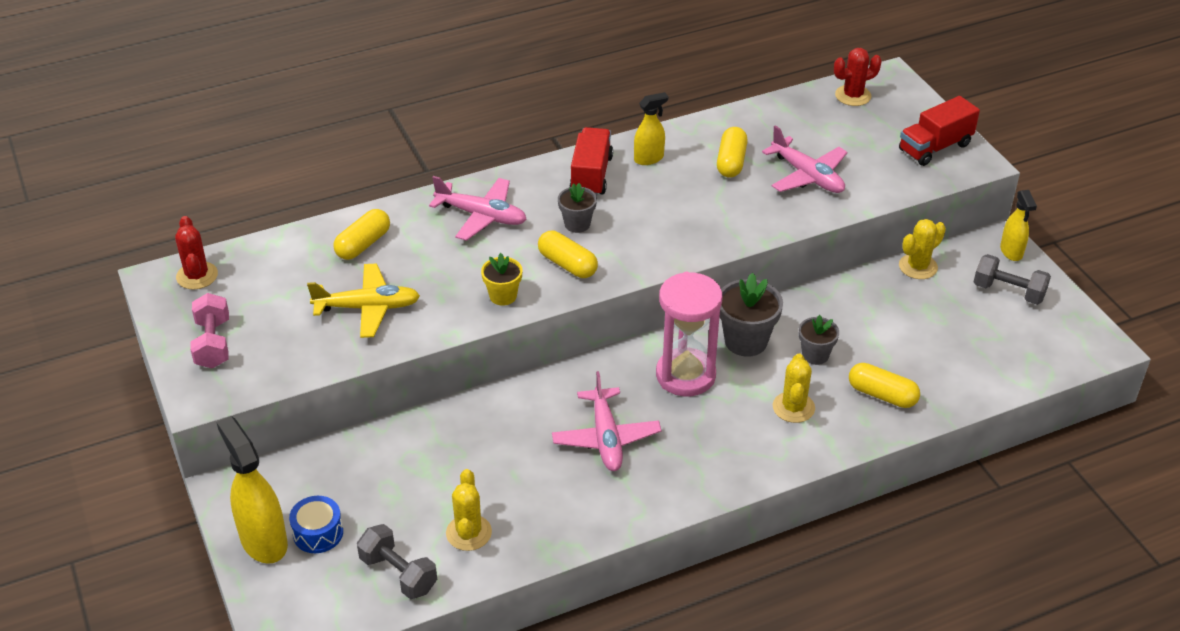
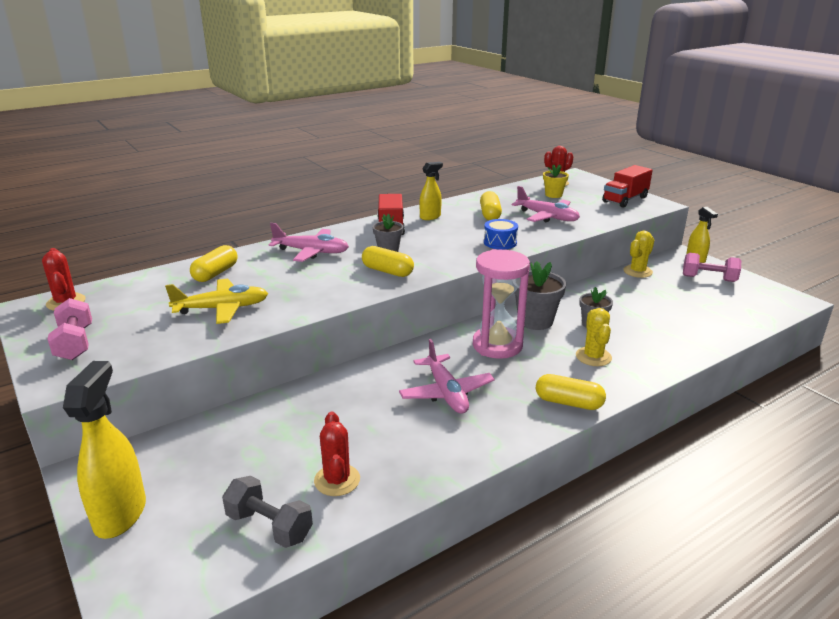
camera: 10 degrees left, 15 degrees down
yellow spray bottle [217,416,288,564] -> yellow spray bottle turned 45 degrees clockwise [63,361,146,539]
blue drum [289,496,343,553] -> blue drum moved to [484,219,518,250]
yellow cactus [446,469,492,551] -> red cactus [314,411,360,496]
yellow flower pot [481,253,522,306] -> yellow flower pot moved to [543,164,569,198]
yellow capsule [849,363,920,408] -> yellow capsule moved to [536,374,606,410]
grey dumbbell [974,254,1051,305] -> pink dumbbell [683,253,741,282]

